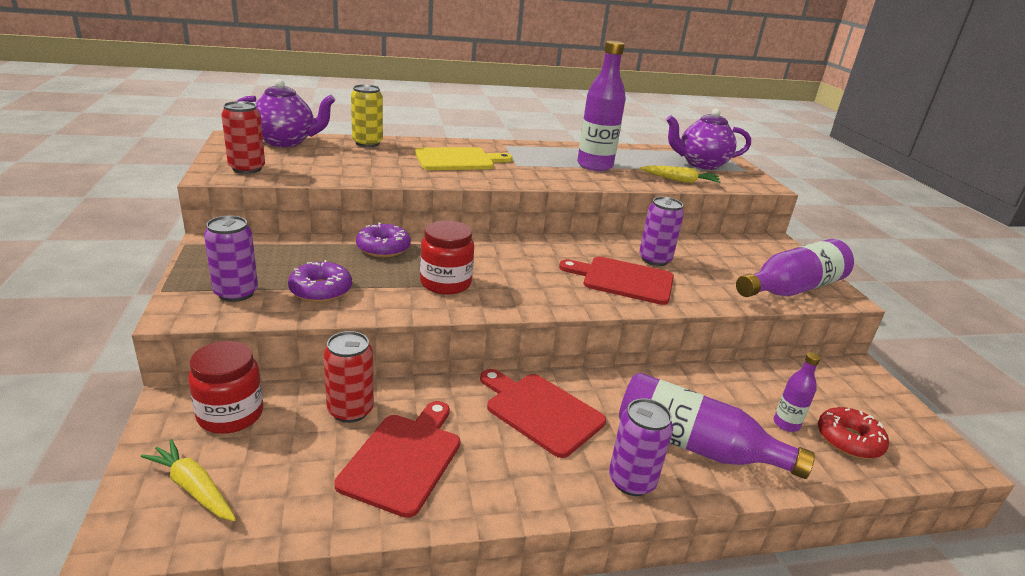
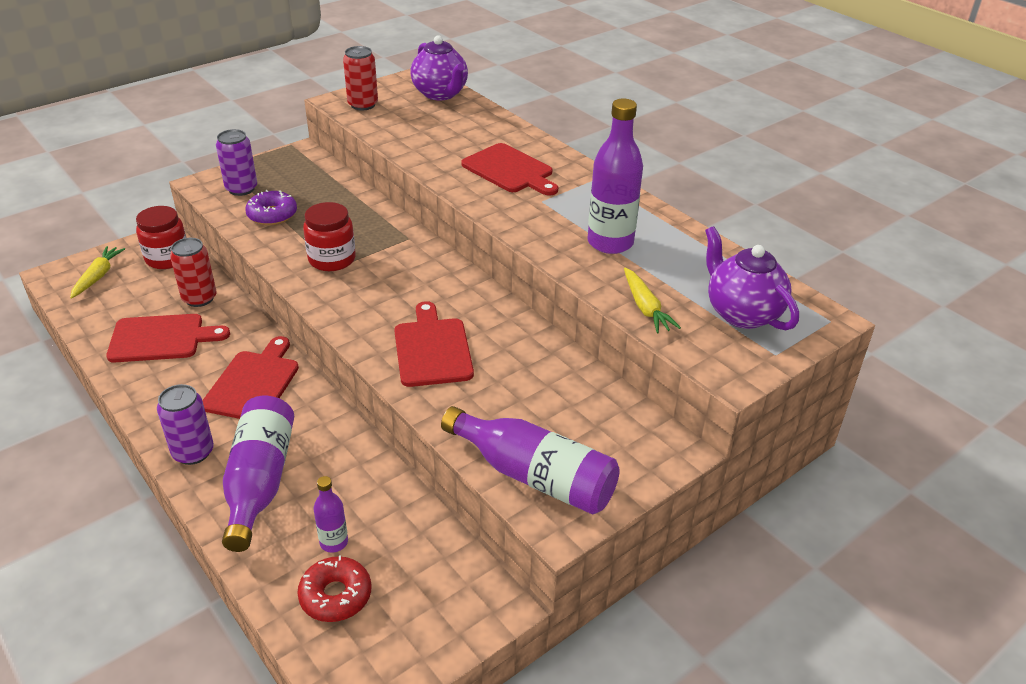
camera: 65 degrees right, 10 degrees up
yellow can [351,84,383,147] -> none
purple donut [356,222,411,258] -> none
yellow cutting board [415,147,513,170] -> red cutting board [461,143,558,196]
purple can [639,197,684,266] -> none

